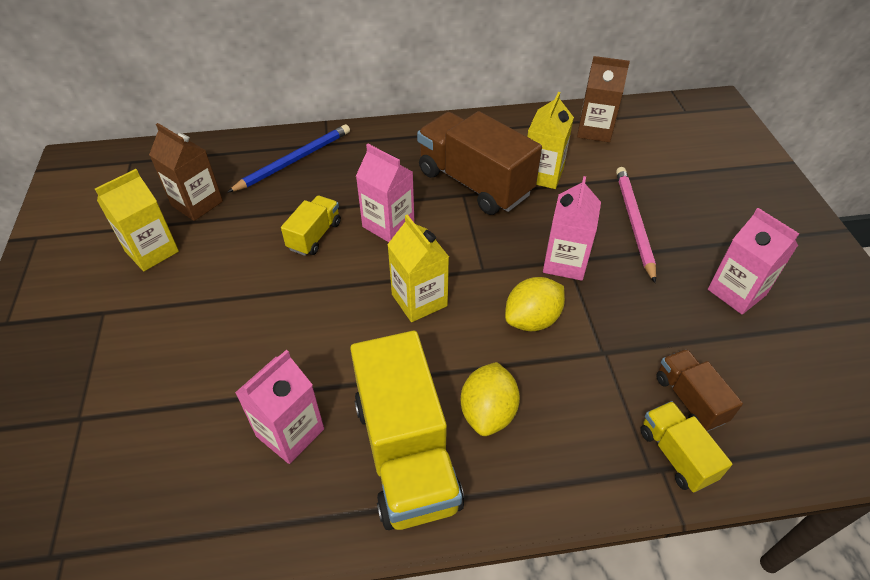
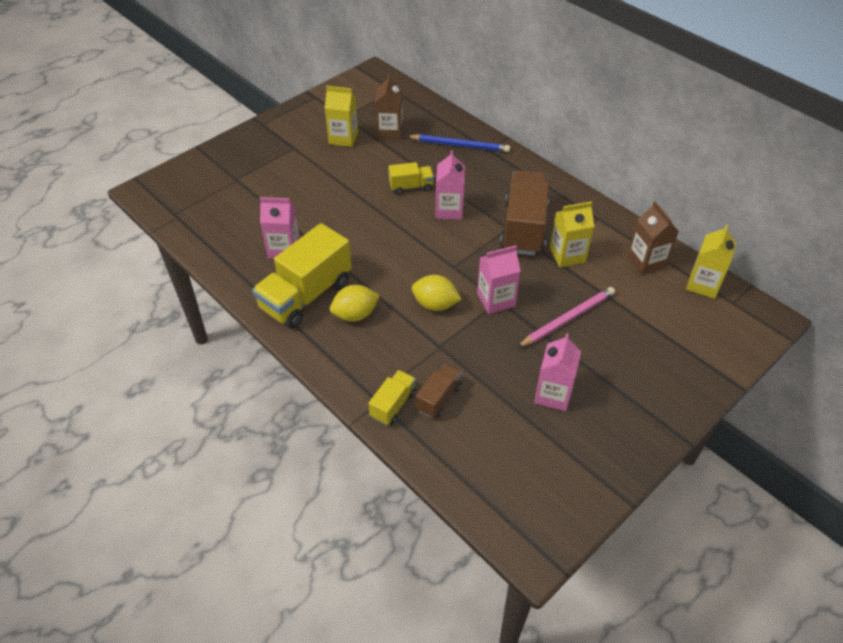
camera: 55 degrees right, 0 degrees up
yellow carton [387,214,449,322] -> yellow carton moved to [686,224,736,299]

